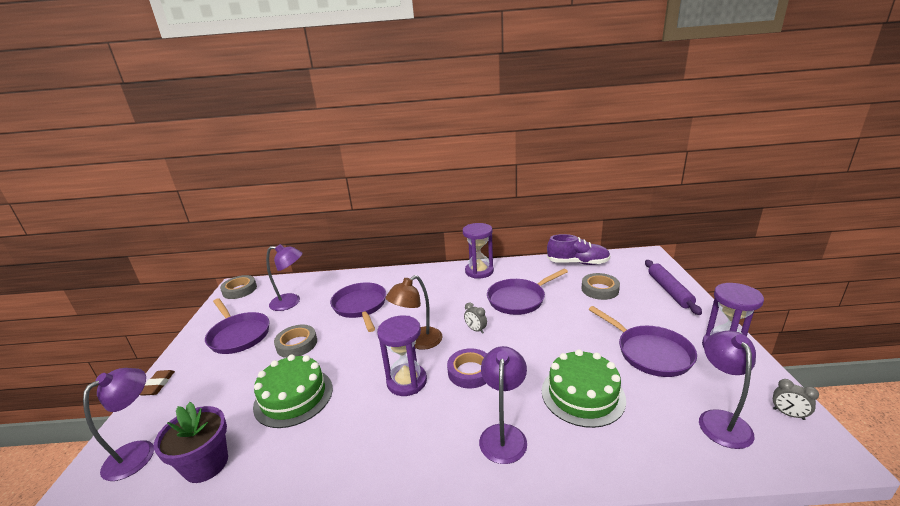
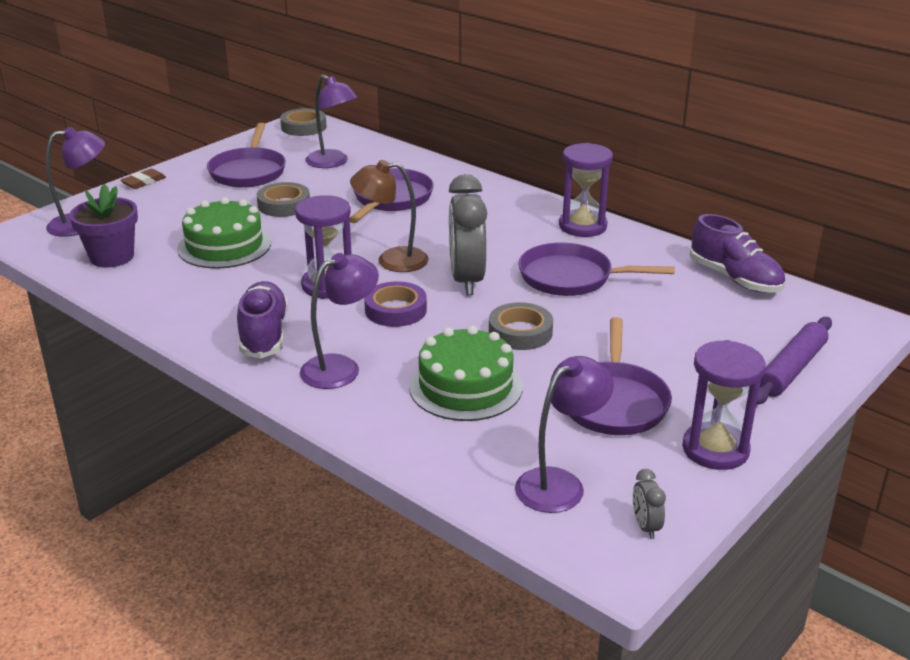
camera: 40 degrees right, 5 degrees up
grey clock [464,302,487,334] -> grey clock [449,174,487,295], size x2.35
grey tape [581,273,620,300] -> grey tape moved to [489,302,553,350]
none -> purple shoe [237,281,288,359]

